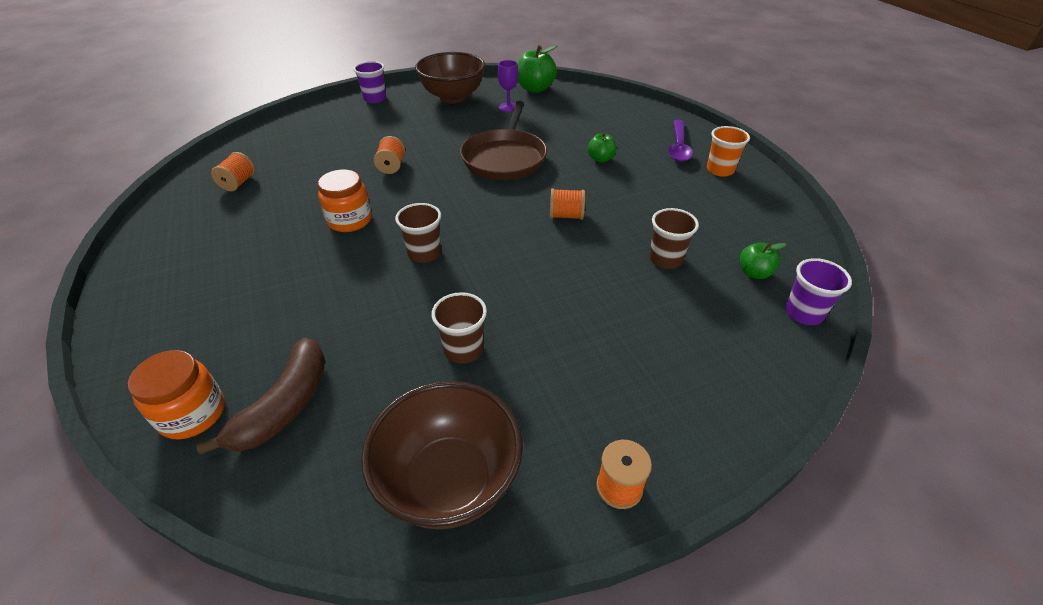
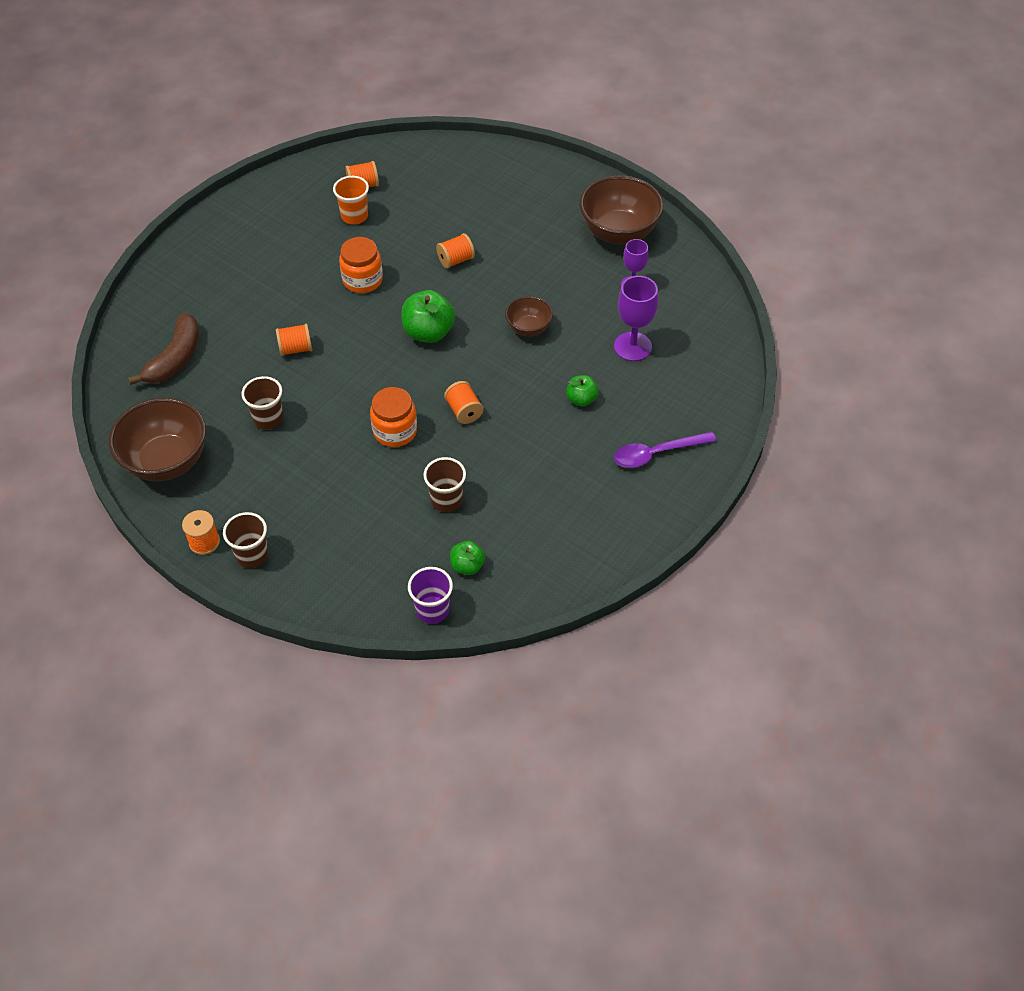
camera: 60 degrees right, 10 degrees up
orange jar [128,350,225,440] -> orange jar moved to [370,387,417,447]
brown banana [196,338,325,455] -> brown banana turned 60 degrees counterclockwise [128,313,199,385]
purple cup [353,61,386,103] -> none
brown cup [395,203,441,263] -> brown cup moved to [223,512,269,568]
brown pan [460,101,547,180] -> brown bowl [505,296,553,337]
green apple [517,45,557,93] -> green apple moved to [401,290,455,343]
orange cup [707,126,750,177] -> orange cup moved to [333,176,369,225]
none -> orange spool [276,324,312,356]
none -> purple goblet [614,276,658,361]

